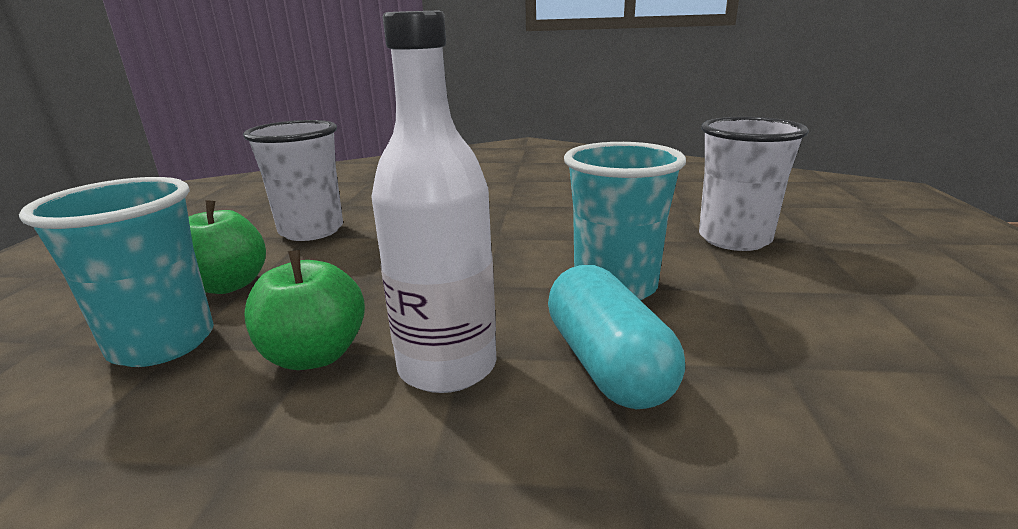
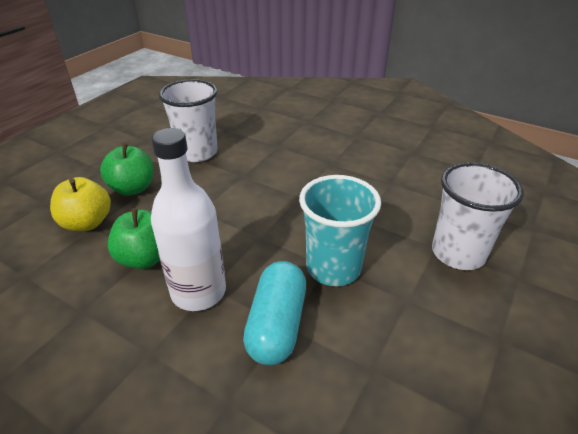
camera: 25 degrees right, 15 degrees up
turquoise cup [19,177,214,367] -> yellow apple [50,177,111,231]

